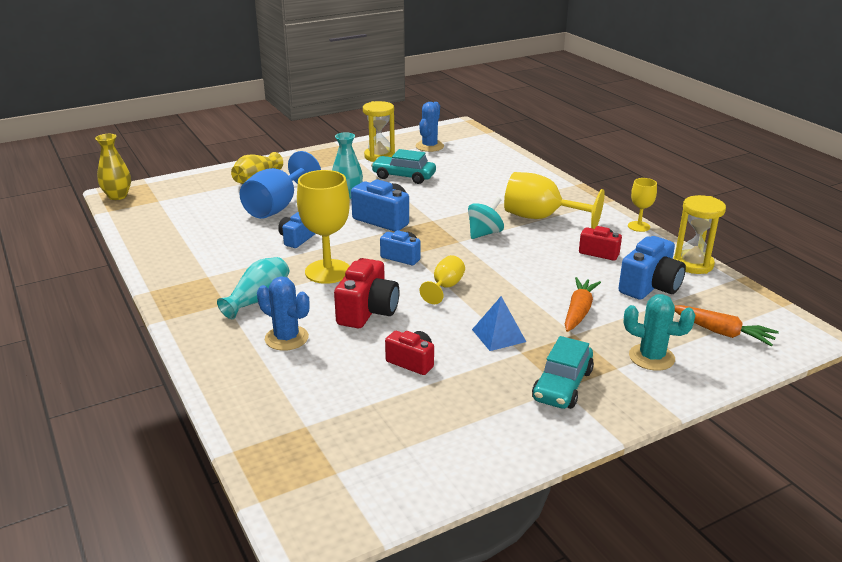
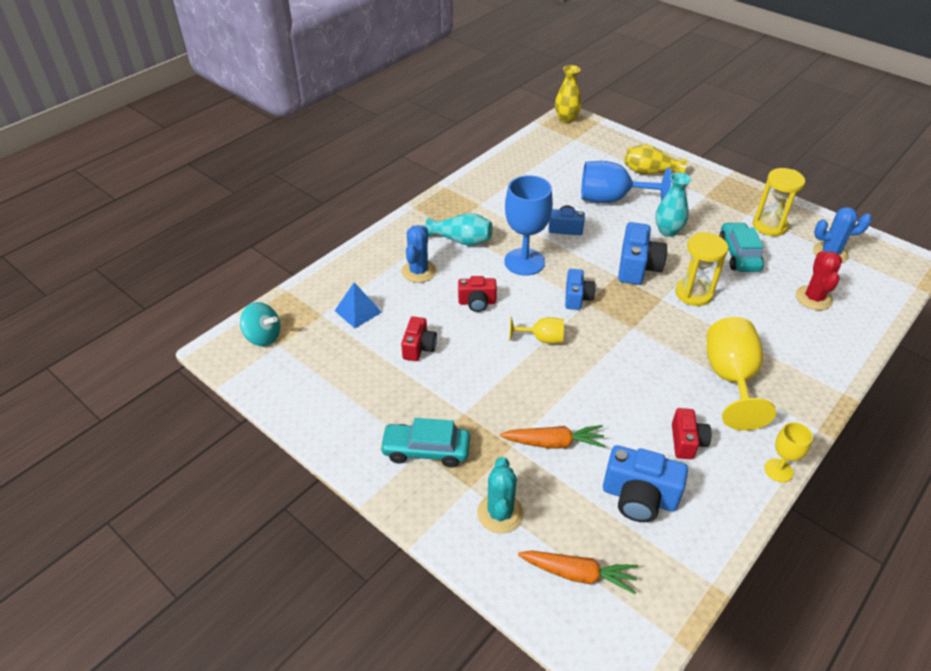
camera: 70 degrees right, 15 degrees up
yellow goblet [297,170,350,284] -> blue goblet [504,175,553,276]
red camera [334,258,400,328] -> red camera [458,276,497,312], size x0.63
turquoise spinning top [468,197,504,239] -> turquoise spinning top moved to [240,302,280,346]
blue pyramid [472,296,526,351] -> blue pyramid moved to [335,282,382,328]
yellow hourglass [673,195,726,274] -> yellow hourglass moved to [676,232,729,306]
orange carrot [675,305,779,346] -> orange carrot turned 90 degrees counterclockwise [518,551,638,594]
none -> red cactus [796,251,842,310]

